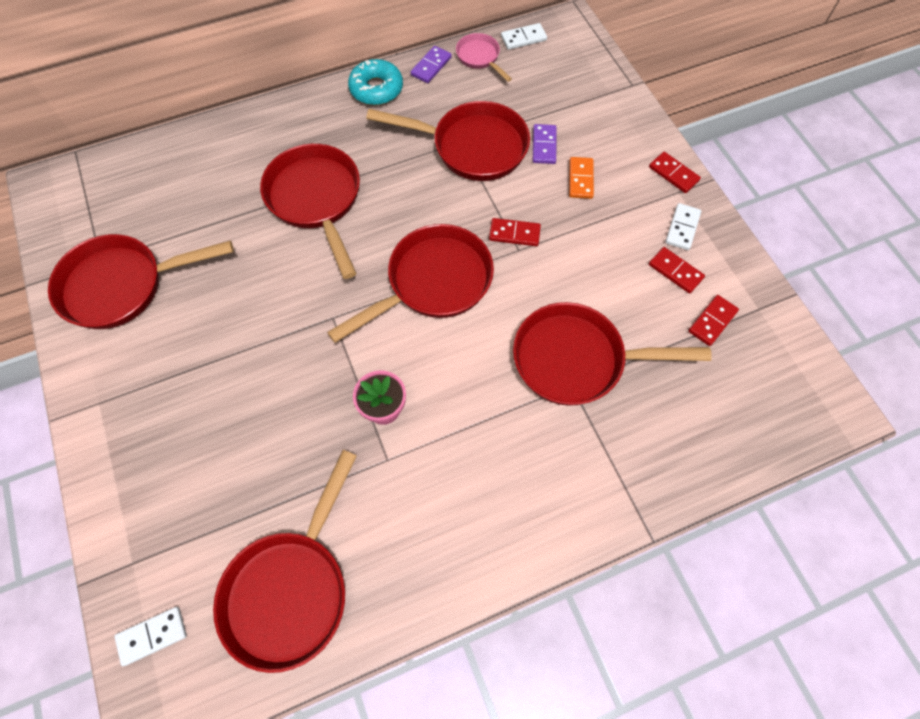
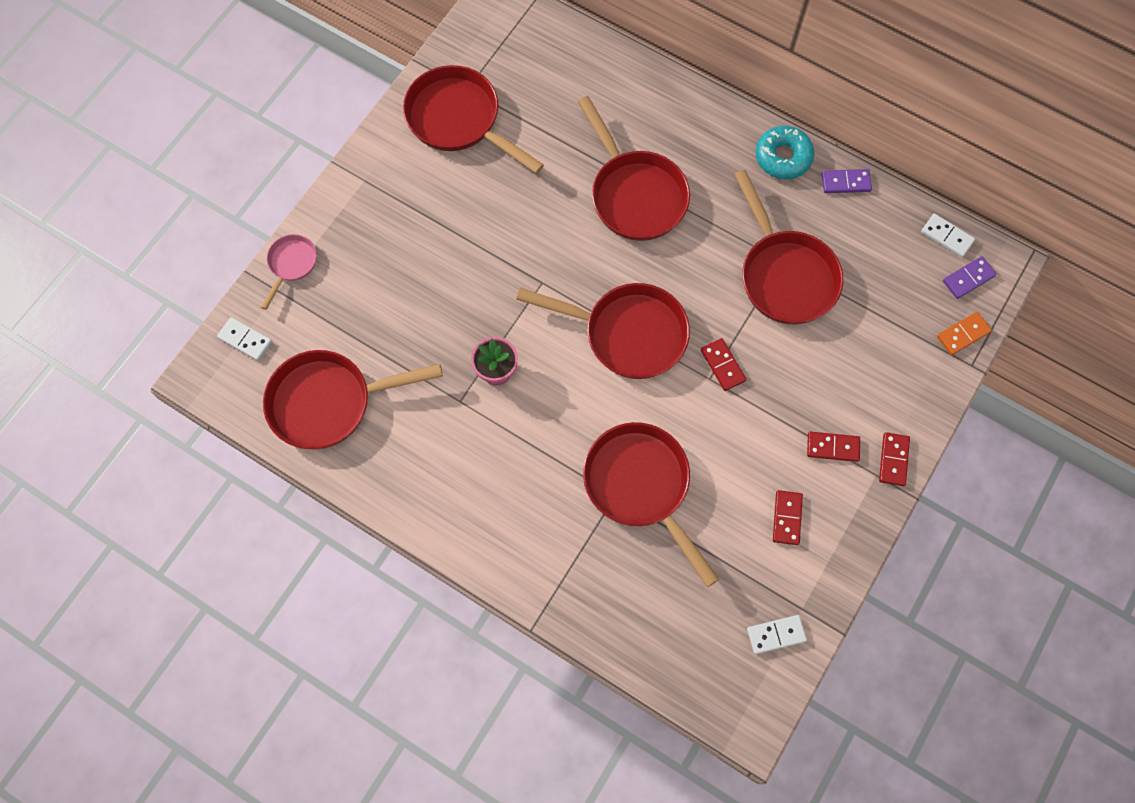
camera: 55 degrees right, 5 degrees up
red pan [260,144,360,279] -> red pan turned 120 degrees clockwise [578,96,690,241]
pink pan [456,33,512,82] -> pink pan moved to [261,234,317,310]
purple domino [533,124,557,164] -> purple domino moved to [943,256,997,299]
orange domino [569,157,594,199] -> orange domino moved to [937,312,992,355]
white domino [665,203,701,250] -> white domino moved to [747,615,807,654]
red domino [688,295,739,346] -> red domino moved to [807,432,860,462]

